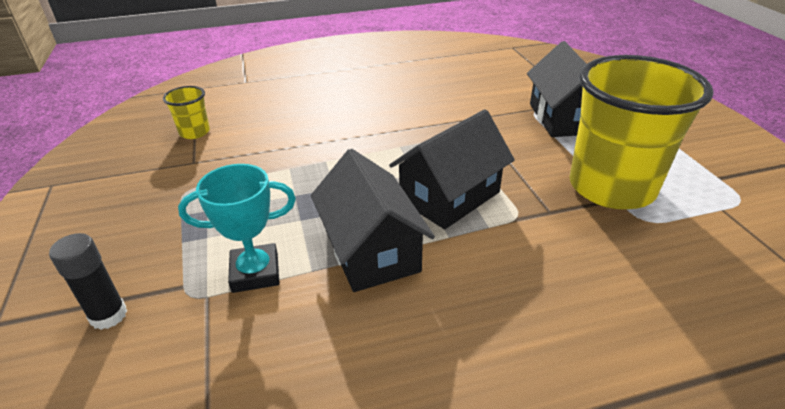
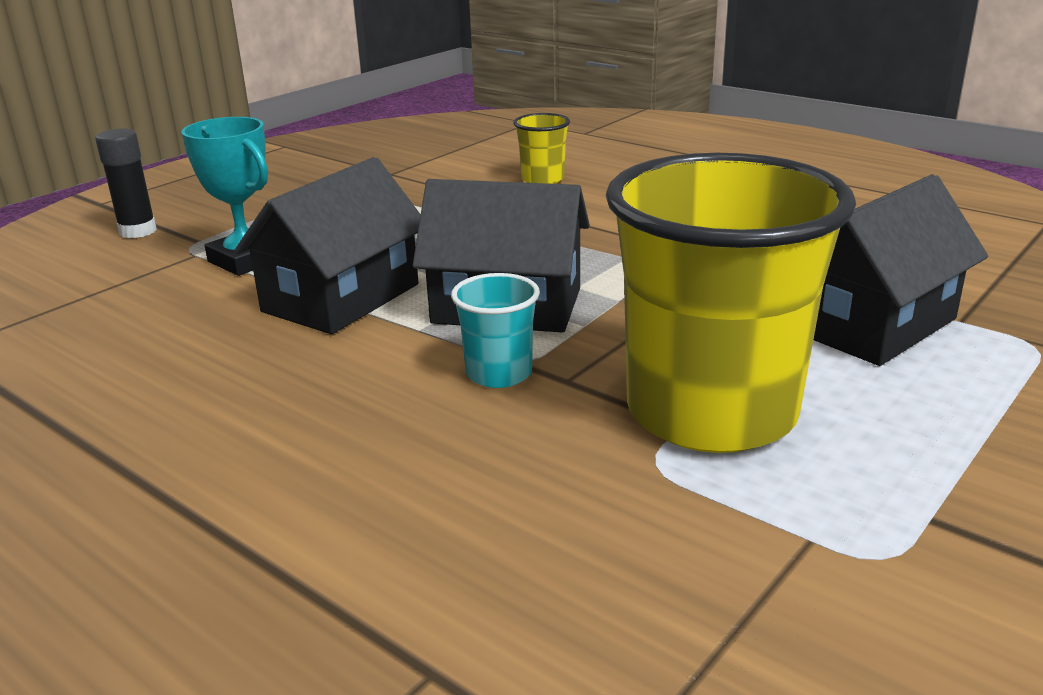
camera: 55 degrees right, 10 degrees down
yellow cup [163,86,210,139] -> yellow cup moved to [513,113,570,184]
none -> turquoise cup [451,273,540,388]

